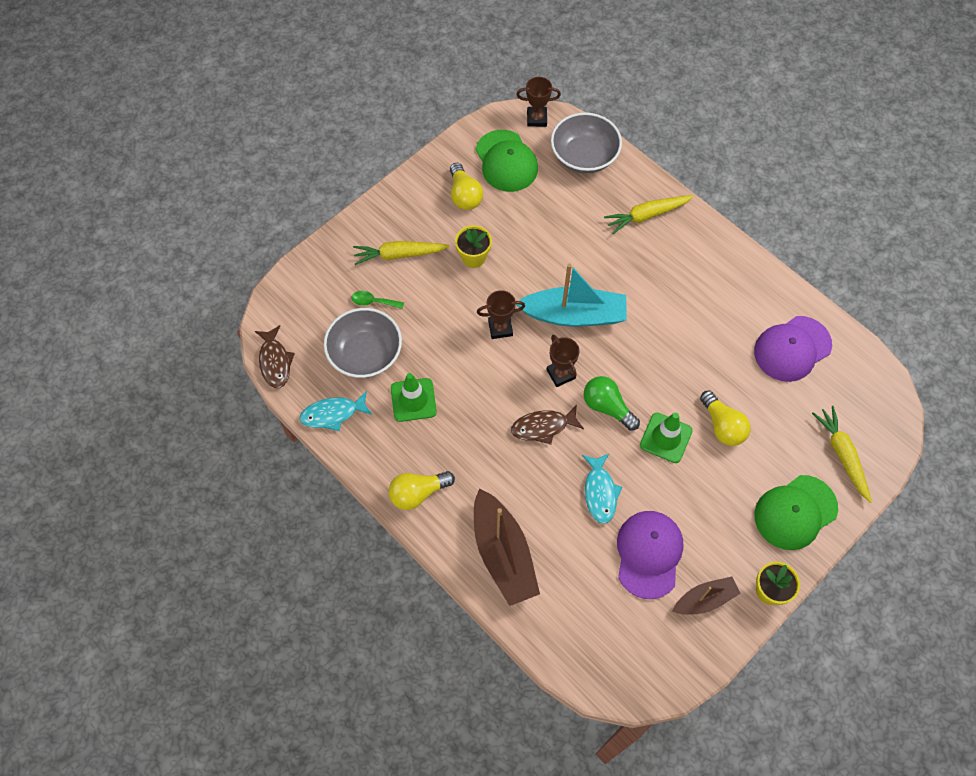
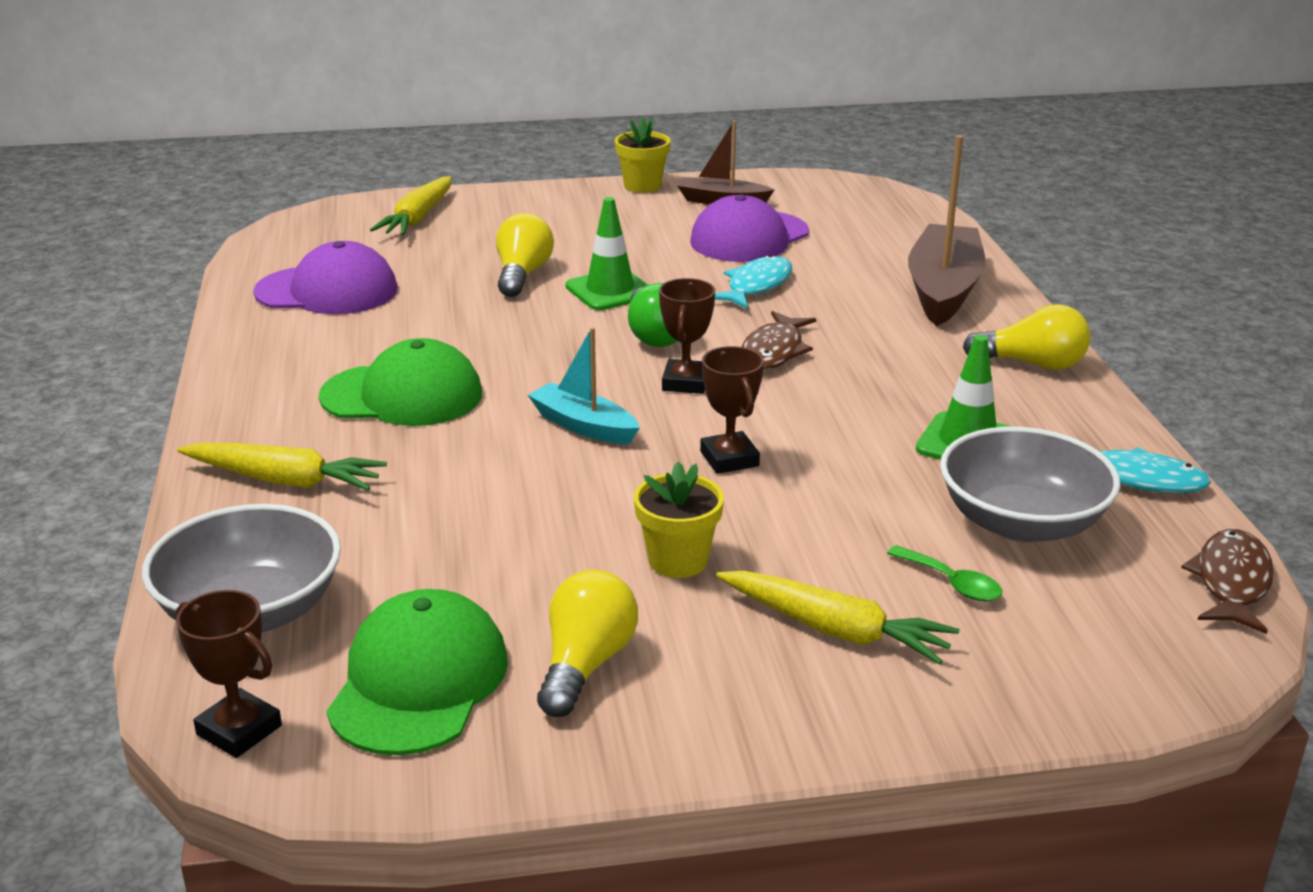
camera: 145 degrees left, 35 degrees down
brown trophy [477,290,525,339] -> brown trophy turned 45 degrees clockwise [700,346,764,474]
brown fish [511,405,584,444] -> brown fish turned 90 degrees clockwise [741,311,816,370]
turquoise boat [516,263,627,327] -> turquoise boat [528,327,640,444], size x0.57
green cap [754,475,838,550] -> green cap moved to [319,338,482,426]

